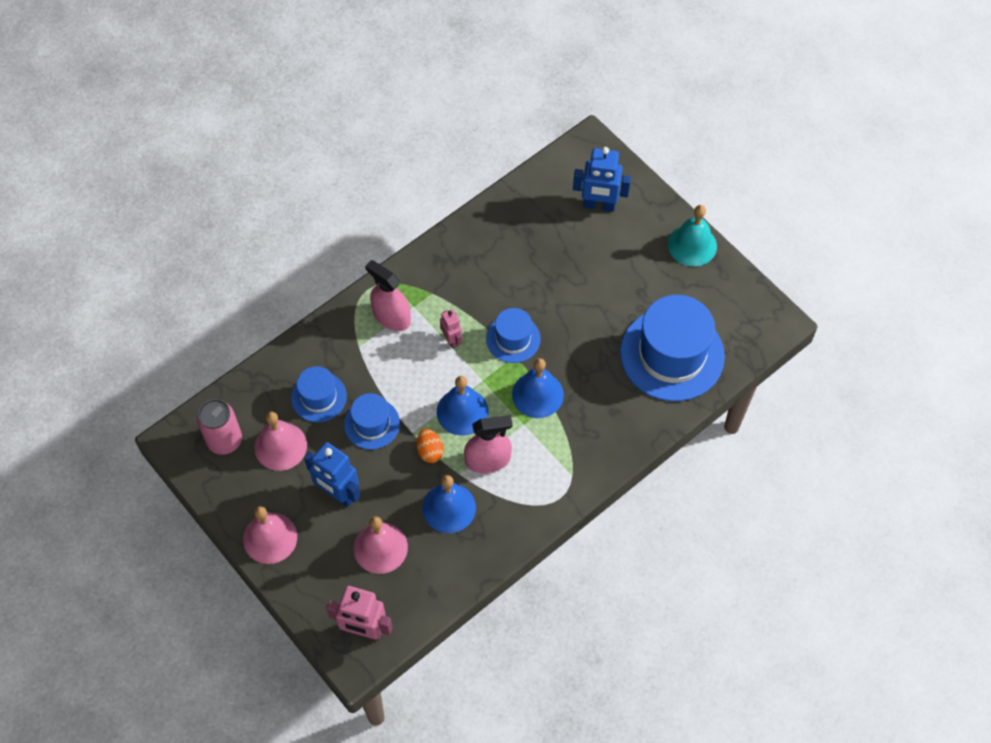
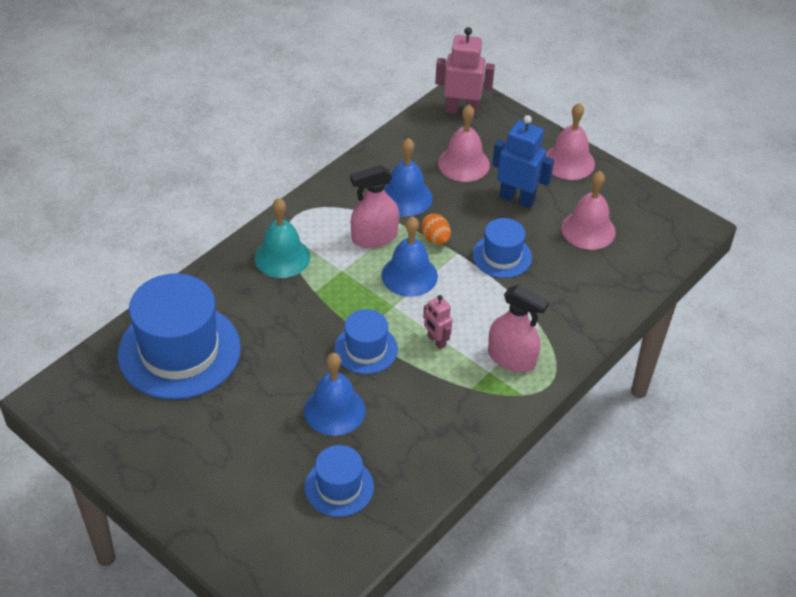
camera: 170 degrees right, 15 degrees down
pink can [197,399,242,455] -> none
blue hat [291,366,347,422] -> blue hat moved to [305,445,374,517]
blue bell [512,358,564,418] -> blue bell moved to [304,353,366,436]
blue robot [573,147,631,212] -> none
turquoise bell [668,205,717,267] -> turquoise bell moved to [255,198,310,278]

